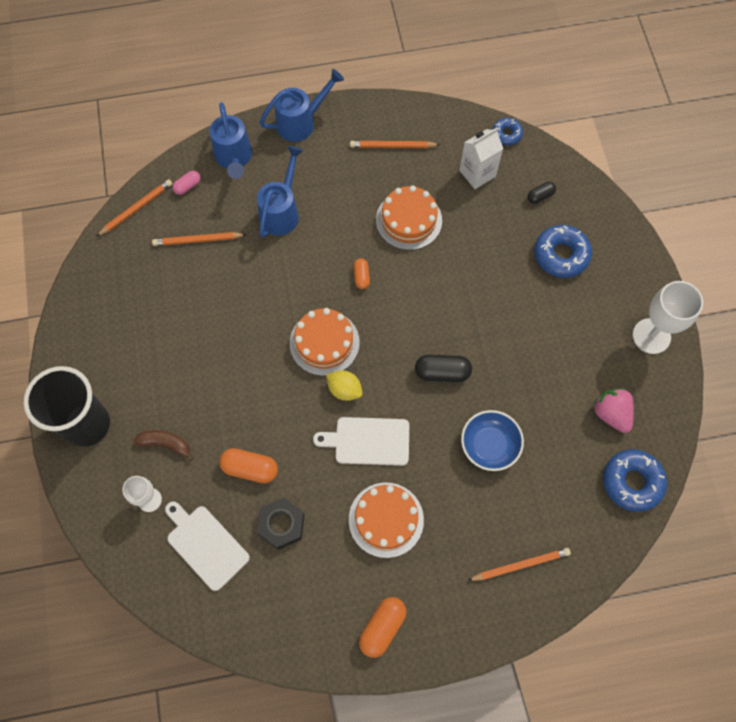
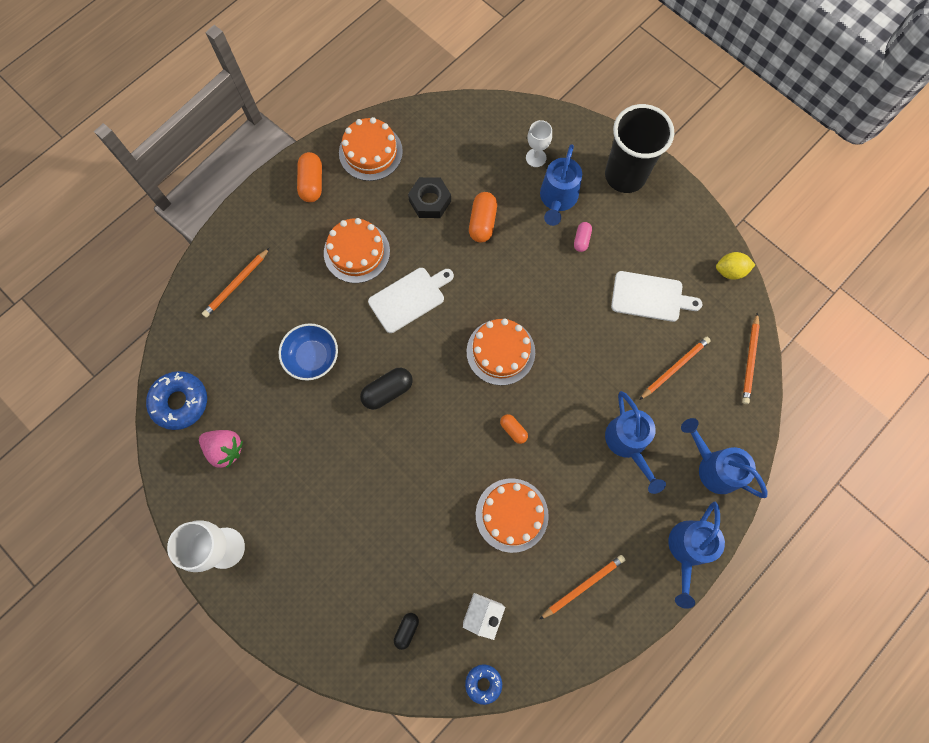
camera: 145 degrees right, 5 degrees up
brown banana [133,430,193,461] -> blue watering can [540,144,582,226]
white cutting board [165,501,250,591] -> white cutting board moved to [611,271,702,322]
pink capsule [172,171,201,195] -> pink capsule moved to [574,222,592,252]
orange capsule [219,448,278,483] -> orange capsule turned 60 degrees counterclockwise [469,192,497,242]
yellow lemon [326,370,362,401] -> yellow lemon moved to [716,252,755,280]
blue donut [534,225,592,278] -> none
none -> orange cake [339,117,403,181]

